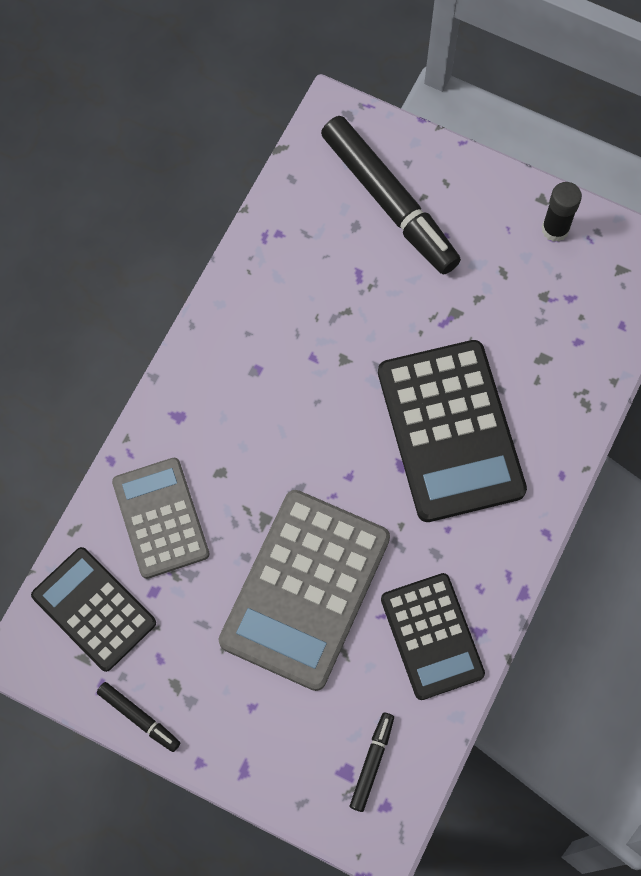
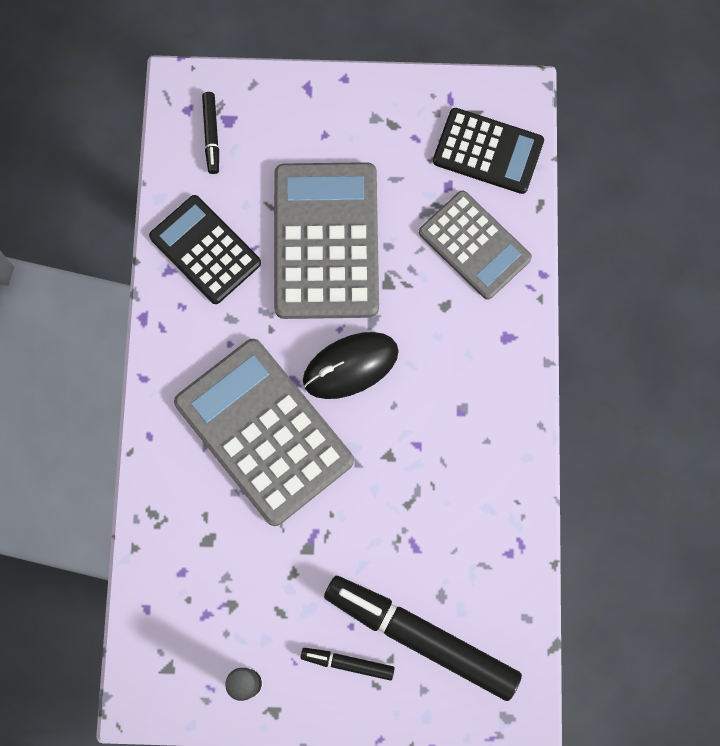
camera: 155 degrees right, 5 degrees up
black marker [97,682,180,752] -> black marker moved to [301,648,395,681]
black calculator [378,340,527,522] -> grey calculator [174,339,354,526]
none -> black mouse [303,332,399,399]

